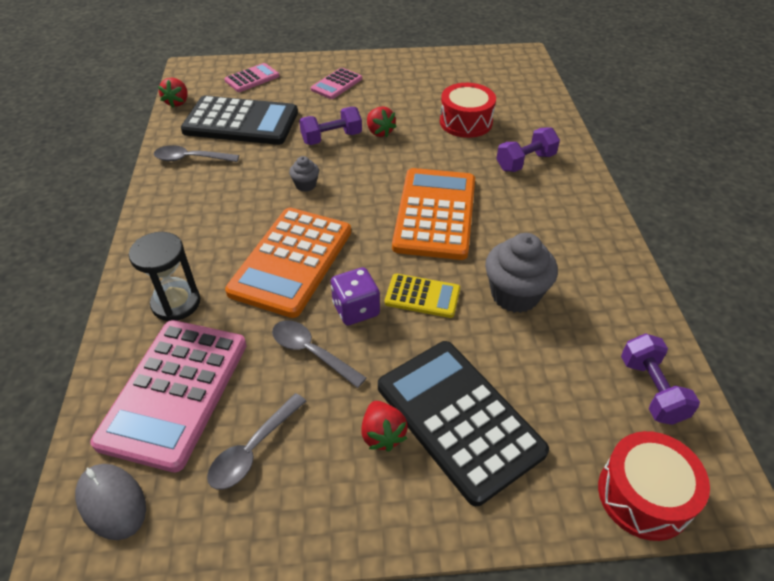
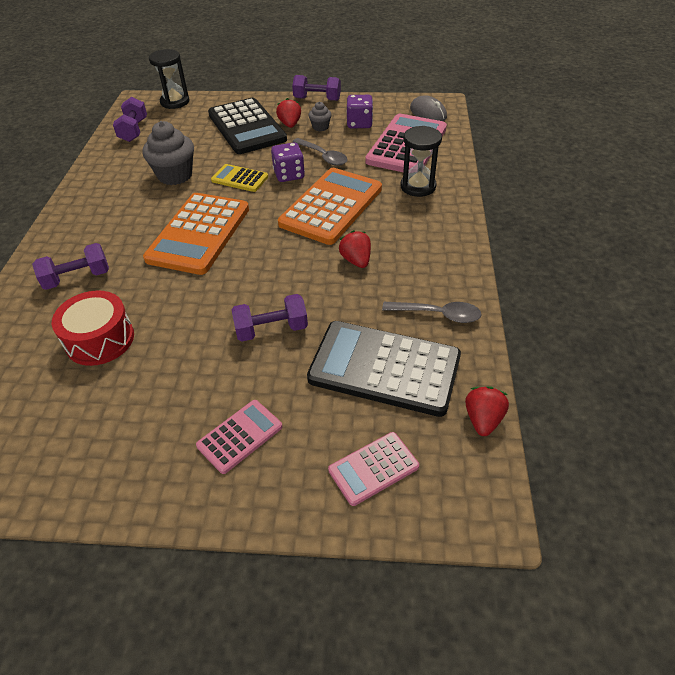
camera: 170 degrees left, 0 degrees up
grey spoon [207,393,306,490] -> purple dice [346,95,373,128]
grey cupcake [289,156,319,192] -> grey cupcake moved to [309,102,332,131]
red strawberry [367,106,397,137] -> red strawberry moved to [339,230,371,268]
red drum [598,431,710,541] -> black hourglass [149,49,190,109]
none -> purple dumbbell [292,75,341,101]

